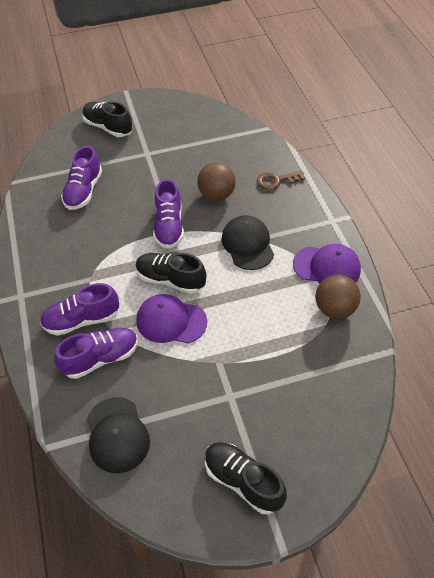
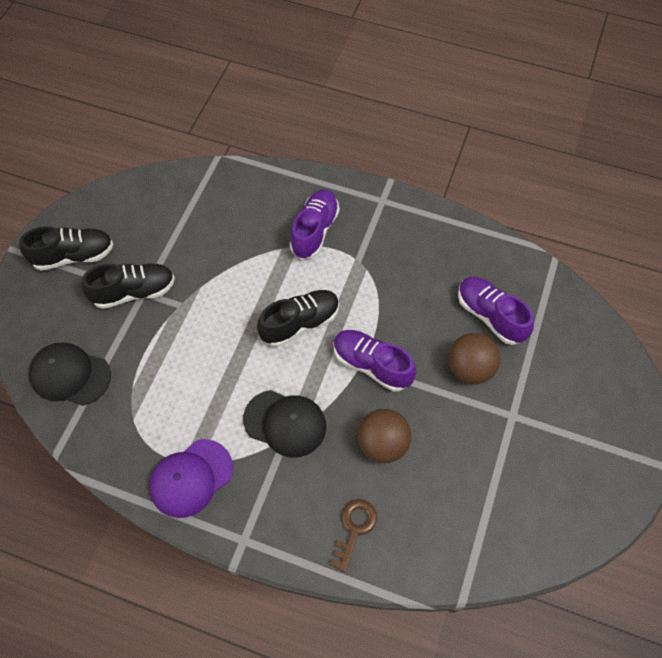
camera: 125 degrees right, 10 degrees up
purple shoe [54,328,138,379] -> none
black shoe [82,102,133,137] -> black shoe moved to [81,263,175,309]
black cap [87,397,150,473] -> black cap moved to [29,342,111,406]
purple cap [136,294,207,344] -> none
brown ball [315,275,361,319] -> brown ball moved to [448,333,501,384]

